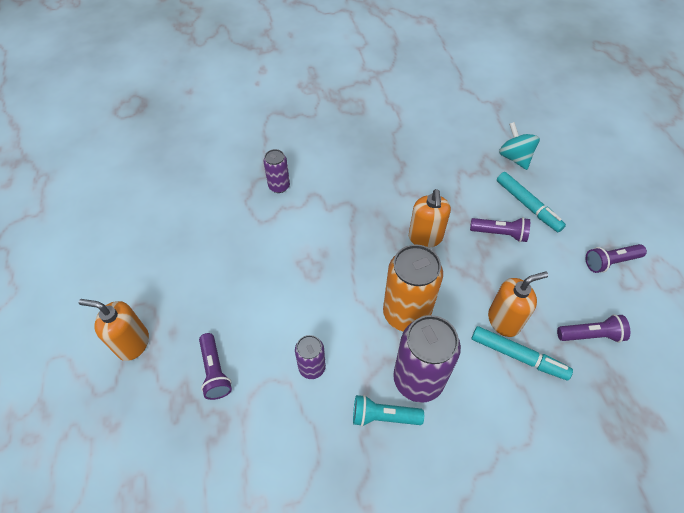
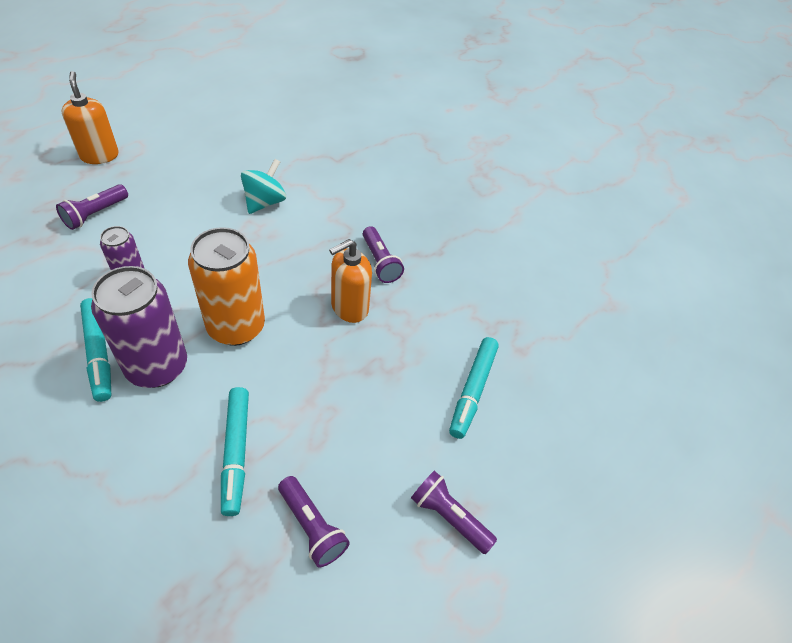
camera: 50 degrees right, 5 degrees down
purple can [264,149,290,193] -> none
turquoise flashlight [353,395,424,427] -> turquoise marker [80,298,111,402]
purple flashlight [470,217,530,242] -> purple flashlight moved to [363,226,404,283]
orange soap dispenser [488,272,548,337] -> none
turquoise spinning top [499,122,540,170] -> turquoise spinning top moved to [241,159,286,214]

